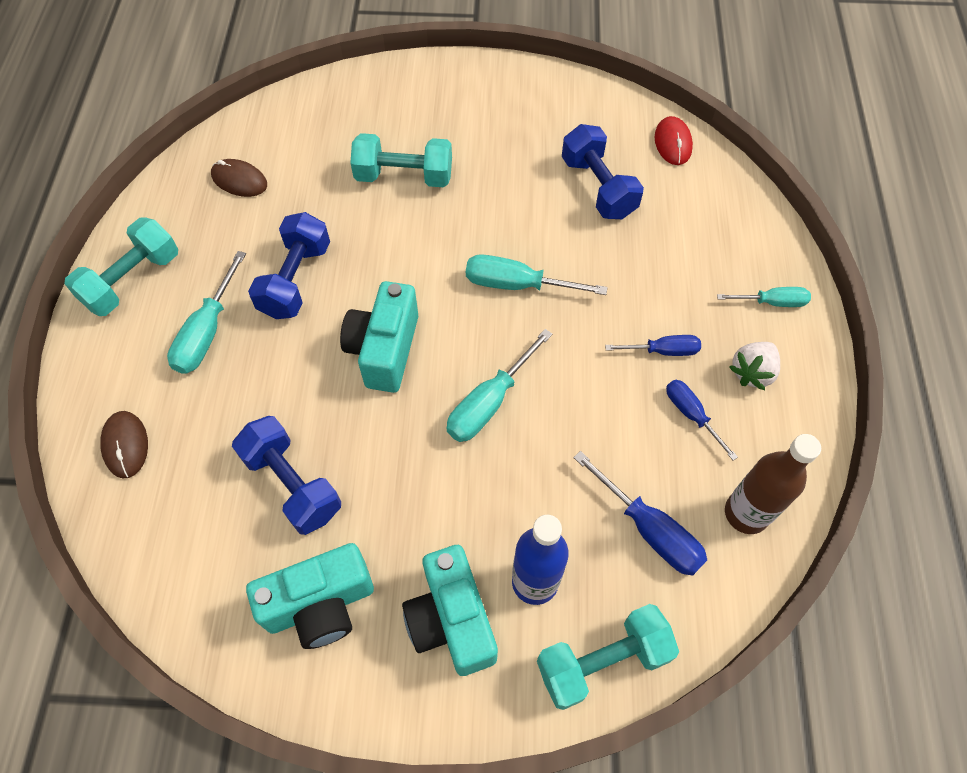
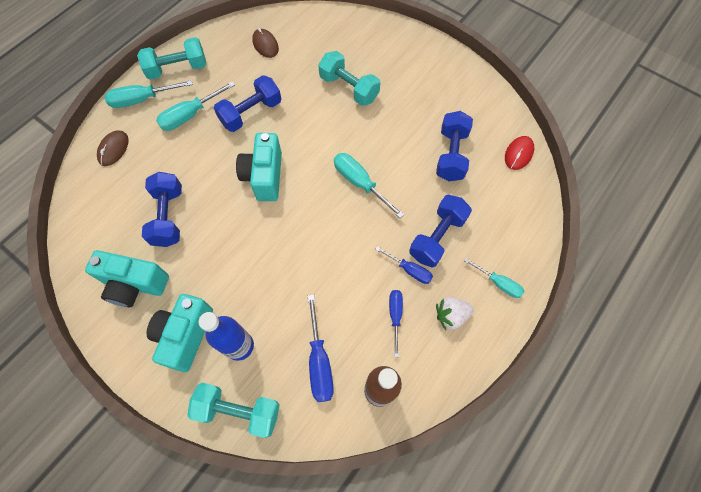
camera: 35 degrees right, 5 degrees up
turquoise camera [340,281,418,393] -> turquoise camera turned 45 degrees counterclockwise [236,133,282,201]
turquoise screwdriver [446,329,553,442] -> turquoise screwdriver moved to [104,80,193,108]
none -> blue dumbbell [409,195,472,268]

